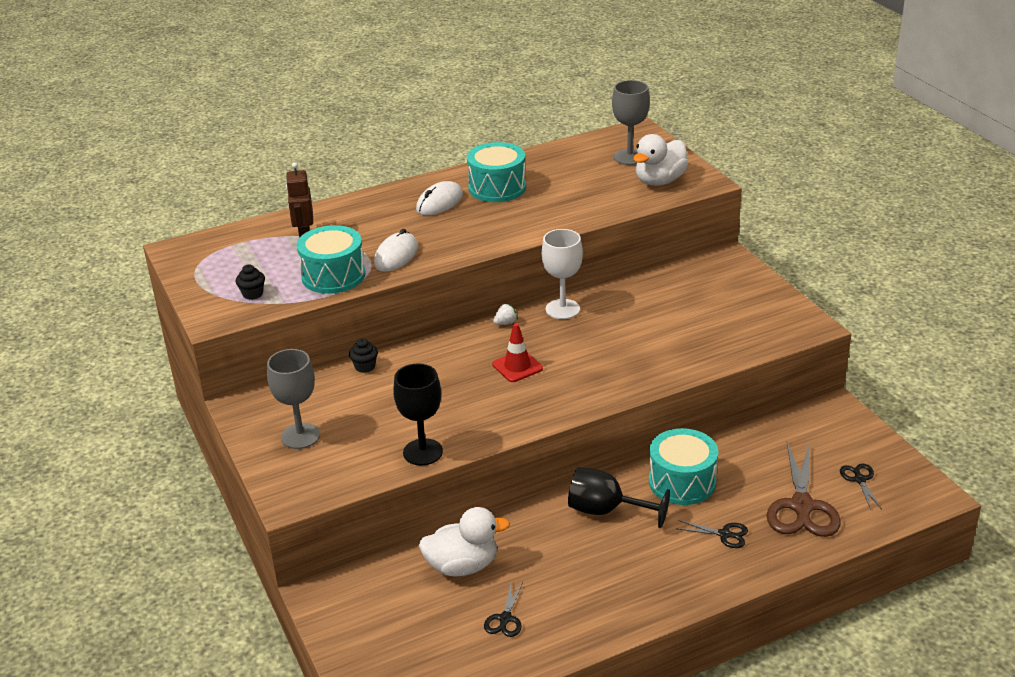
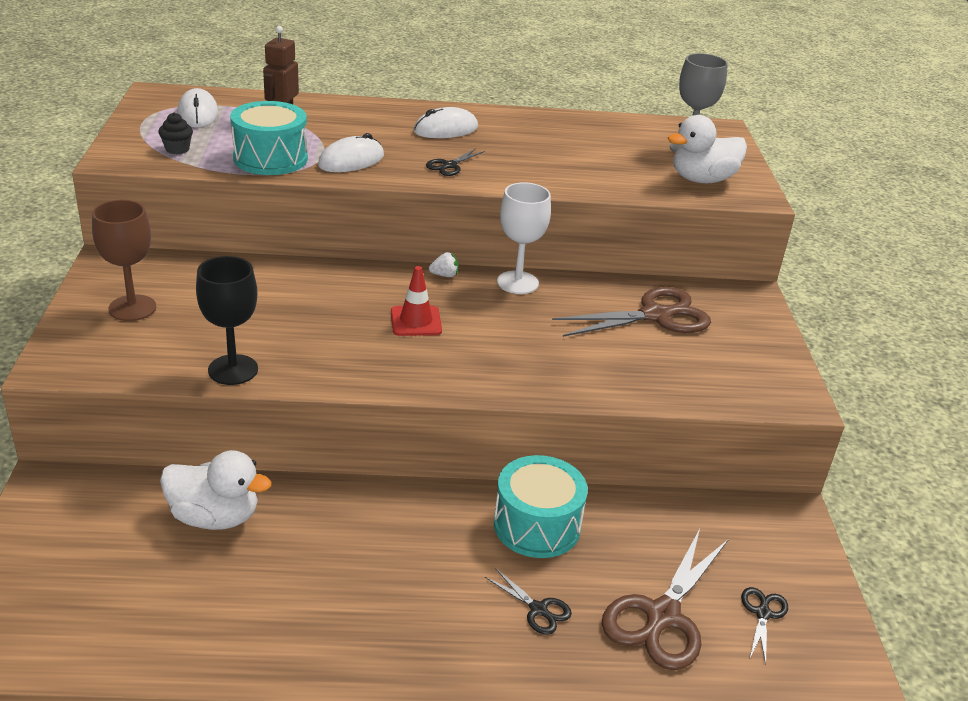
camera: 20 degrees right, 0 degrees up
grey goblet [267,349,320,449] -> brown goblet [92,200,156,321]
black cupcake [349,338,378,373] -> none
turquoise drum [467,142,526,202] -> none
black scissors [484,582,523,637] -> black scissors moved to [426,148,485,176]
black goblet [568,467,670,528] -> none
none -> white mouse [178,88,218,128]
none -> brown scissors [552,287,711,337]

